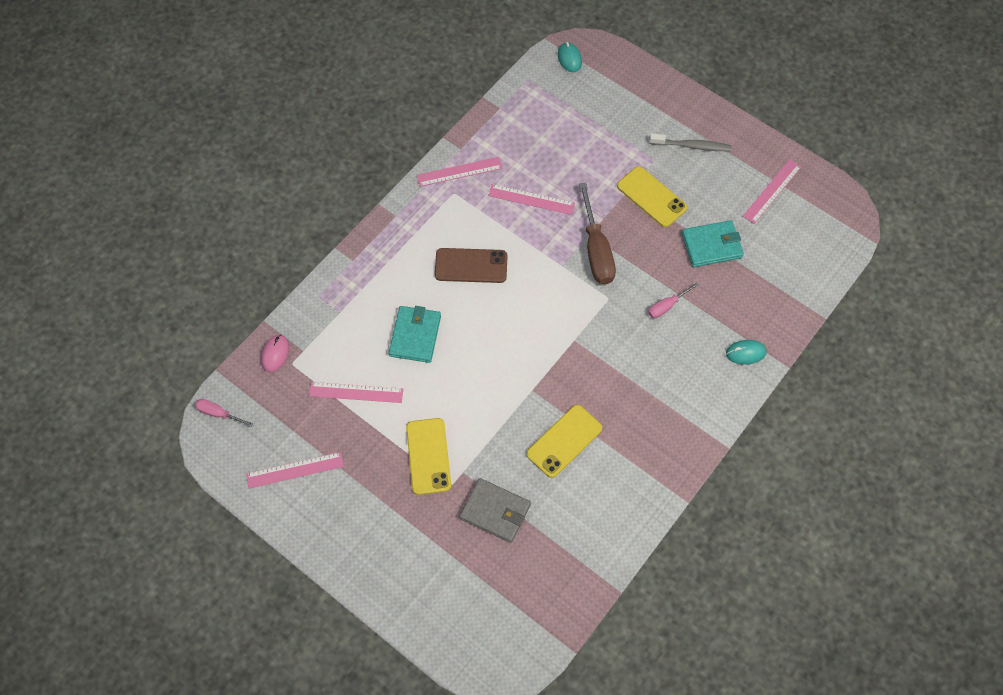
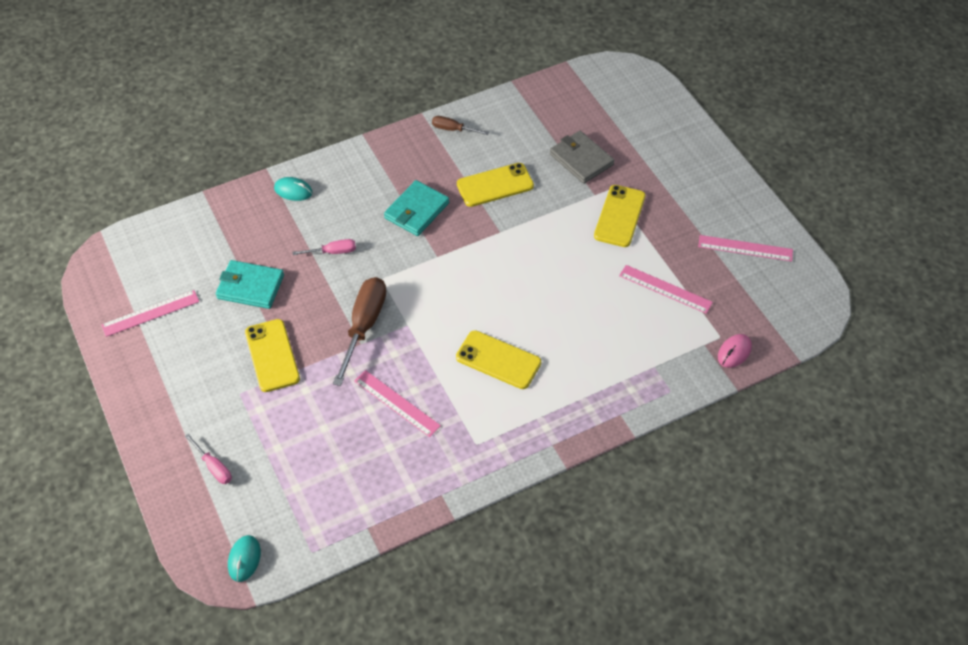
camera: 155 degrees left, 10 degrees down
pink screwdriver [195,399,254,427] -> pink screwdriver moved to [185,434,232,484]
turquoise wallet [389,306,441,363] -> turquoise wallet moved to [384,180,449,236]
pink ruler [417,157,502,187] -> none
brown phone [435,248,507,283] -> yellow phone [456,330,541,389]
grey toothbrush [649,133,731,151] -> none
none -> brown screwdriver [432,116,489,135]

